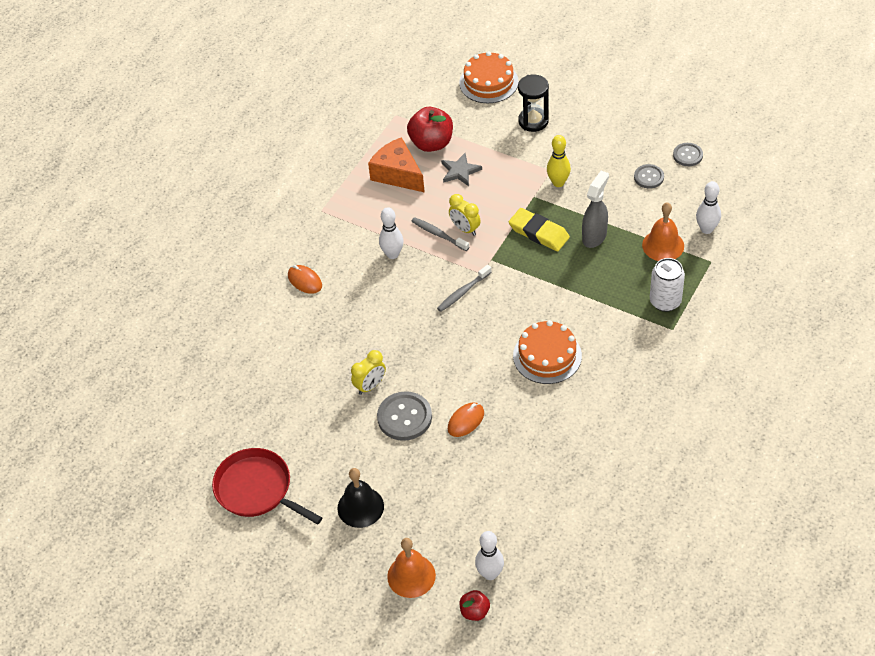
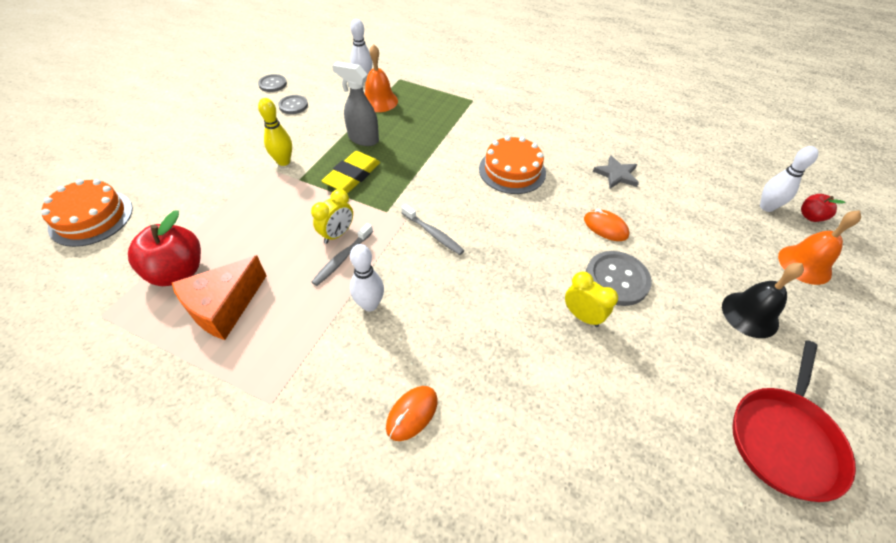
camera: 100 degrees left, 0 degrees up
grey star [441,153,482,186] -> grey star moved to [593,155,639,189]
black hourglass [518,75,549,132] -> none
white can [650,258,685,312] -> none

